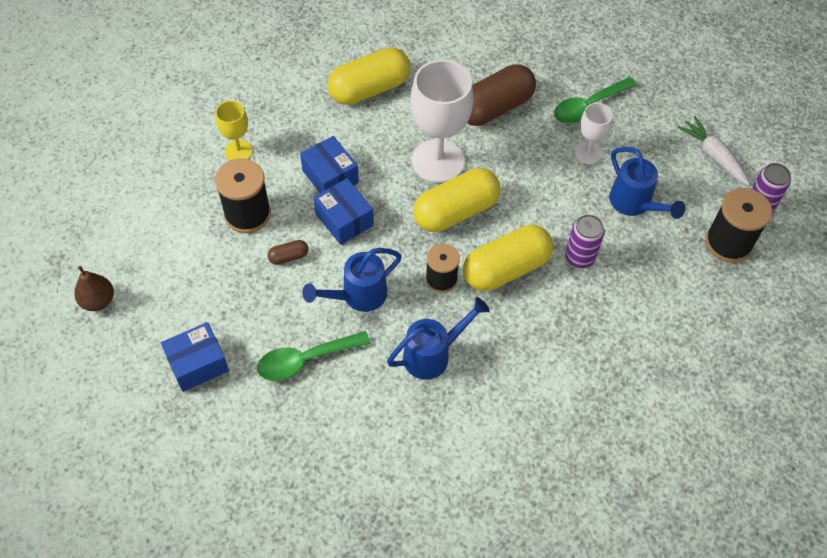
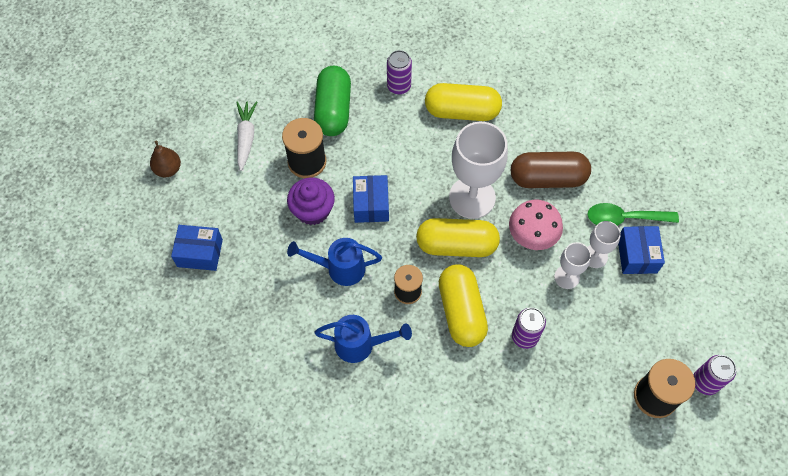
camera: 35 degrees right, 5 degrees up
yellow goblet [216,101,252,160] -> green capsule [314,66,351,136]
green spoon [257,331,371,381] -> none
brown capsule [268,240,308,265] -> purple cupcake [287,178,335,225]
blue box [300,136,359,193] -> blue box moved to [618,226,665,274]
yellow capsule [463,225,553,291] -> yellow capsule turned 75 degrees clockwise [439,264,488,347]
blue watering can [609,147,685,219] -> none
white carrot [677,116,750,186] -> white carrot moved to [236,101,257,171]
none -> purple can [387,50,412,94]
none -> pink mushroom [509,200,563,250]
none -> white goblet [554,242,591,289]

